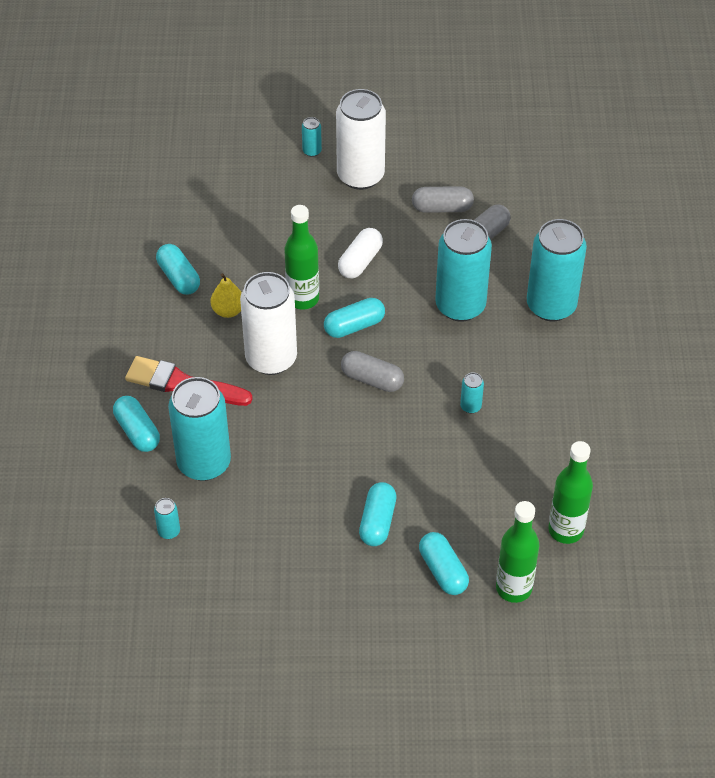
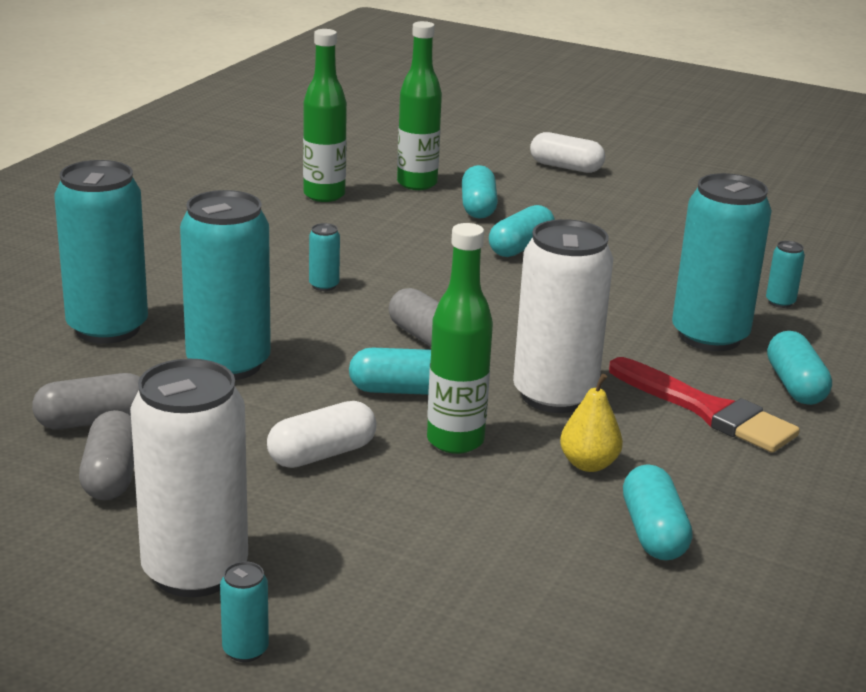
camera: 155 degrees left, 25 degrees down
grey capsule [412,186,474,213] -> grey capsule turned 60 degrees clockwise [79,410,134,500]
none -> white capsule [530,132,605,173]

